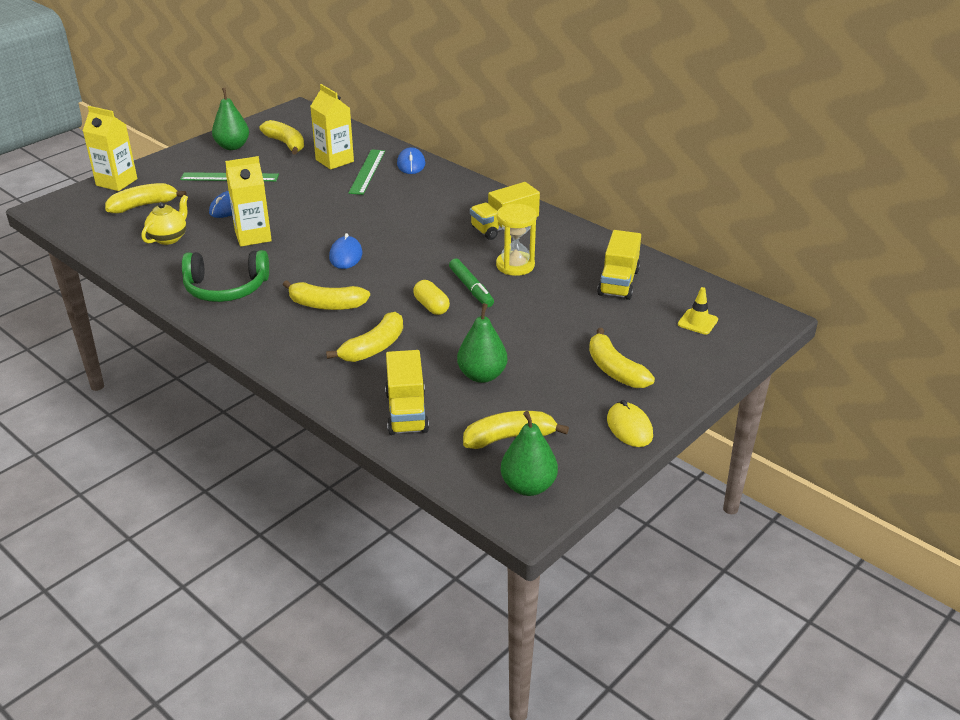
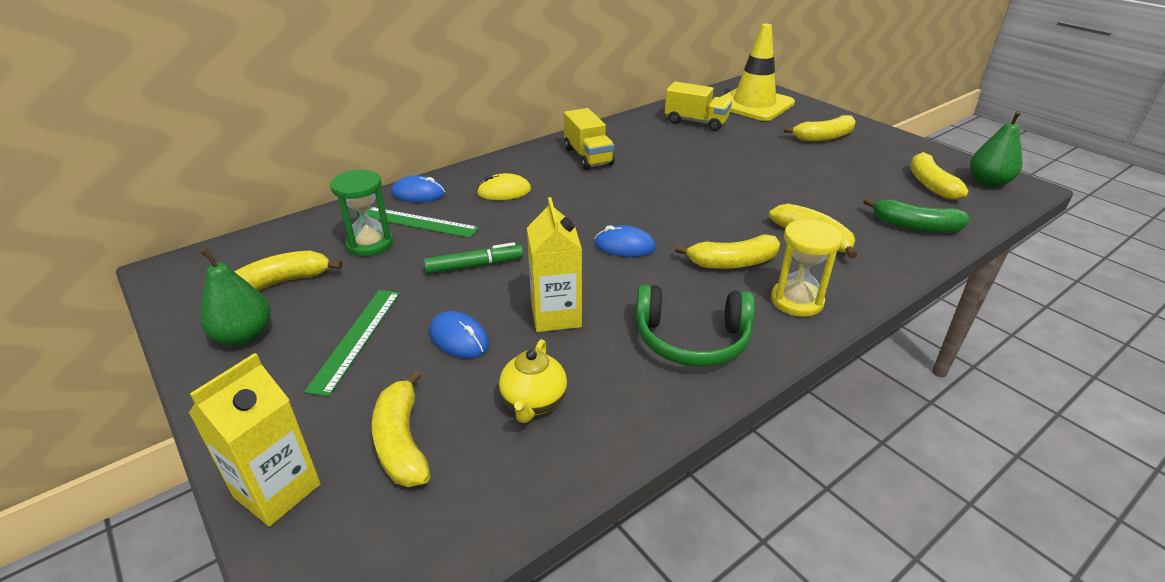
camera: 80 degrees left, 0 degrees up
yellow teapot [142,195,188,245] -> yellow teapot turned 120 degrees counterclockwise [499,339,567,423]
green headphones [182,250,269,302] -> green headphones turned 90 degrees clockwise [635,284,755,367]
yellow banana [283,280,370,310] -> yellow banana turned 60 degrees clockwise [675,235,780,269]
yellow carton [310,84,354,169] -> green hourglass [330,170,393,257]
yellow truck [385,350,429,435] -> green banana [863,197,970,233]
yellow capsule [413,280,450,315] -> none
green marker [449,258,494,307] -> green marker moved to [424,242,523,274]
green pear [457,303,507,383] -> none
yellow hourglass [496,204,537,276] -> yellow hourglass moved to [771,219,842,317]
yellow mouse [607,400,653,447] -> yellow mouse moved to [476,173,531,200]
yellow traffic cone [678,287,718,335] -> yellow traffic cone [721,23,795,121], size x2.49

